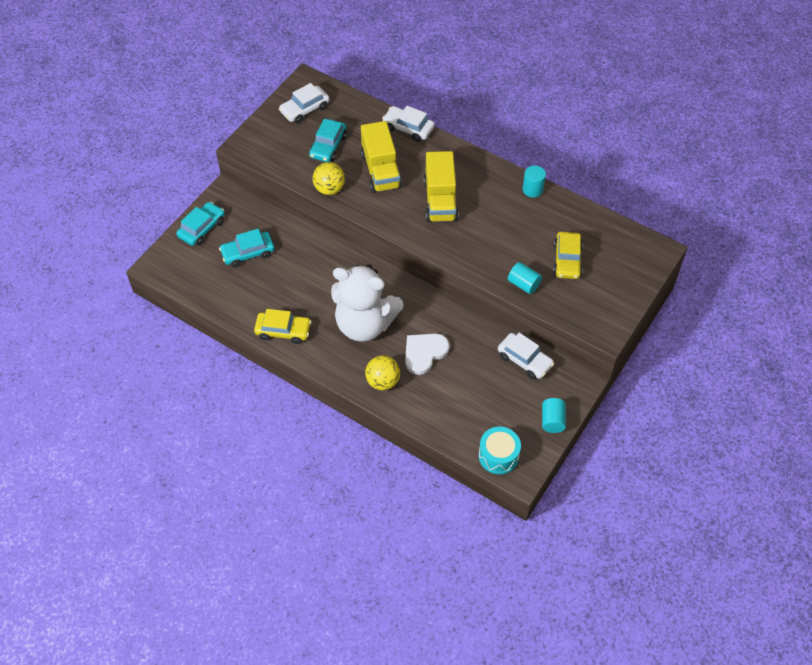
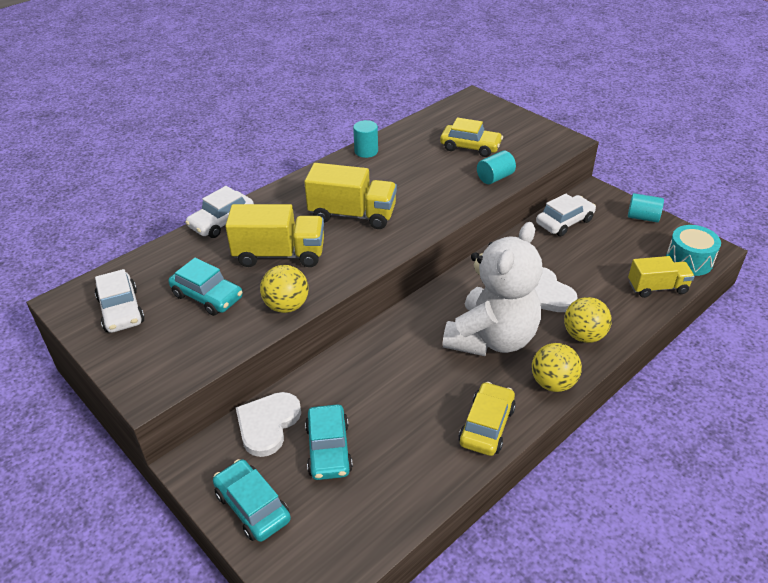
camera: 75 degrees left, 15 degrees down
none -> white heart [236,392,301,457]
none -> yellow ball [532,343,582,392]
none -> yellow truck [628,256,695,298]

